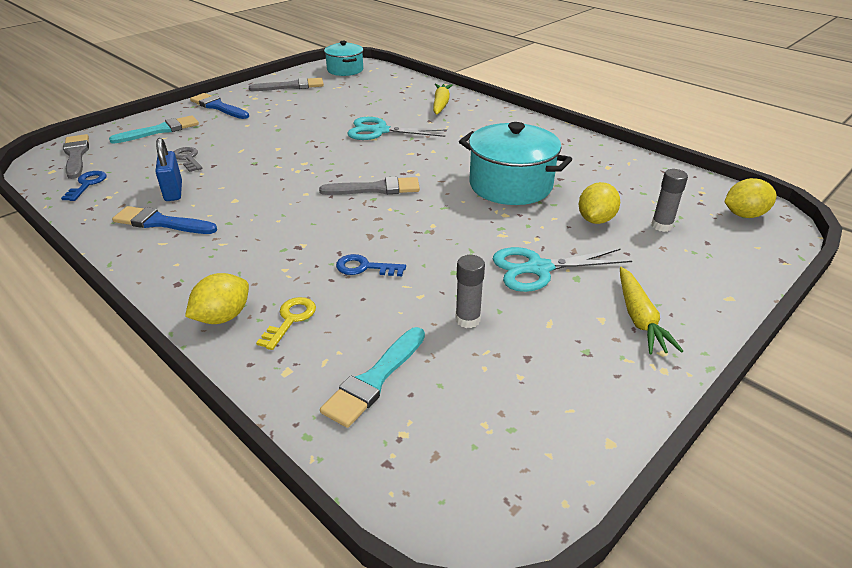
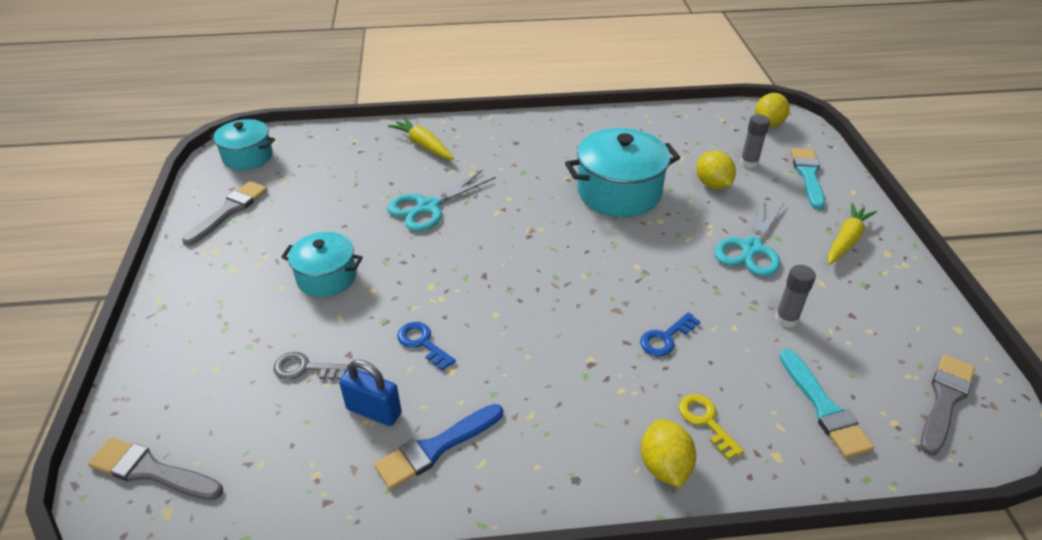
camera: 50 degrees left, 5 degrees up
blue key [61,171,107,201] -> blue key moved to [397,322,456,371]
turquoise brush [109,115,199,144] -> turquoise brush moved to [791,148,825,210]
blue brush [190,93,249,119] -> none
grey brush [319,177,420,195] -> grey brush moved to [920,354,975,456]
yellow carrot [620,267,683,354] -> yellow carrot turned 90 degrees counterclockwise [828,203,877,265]
none -> turquoise pot [281,232,363,297]

